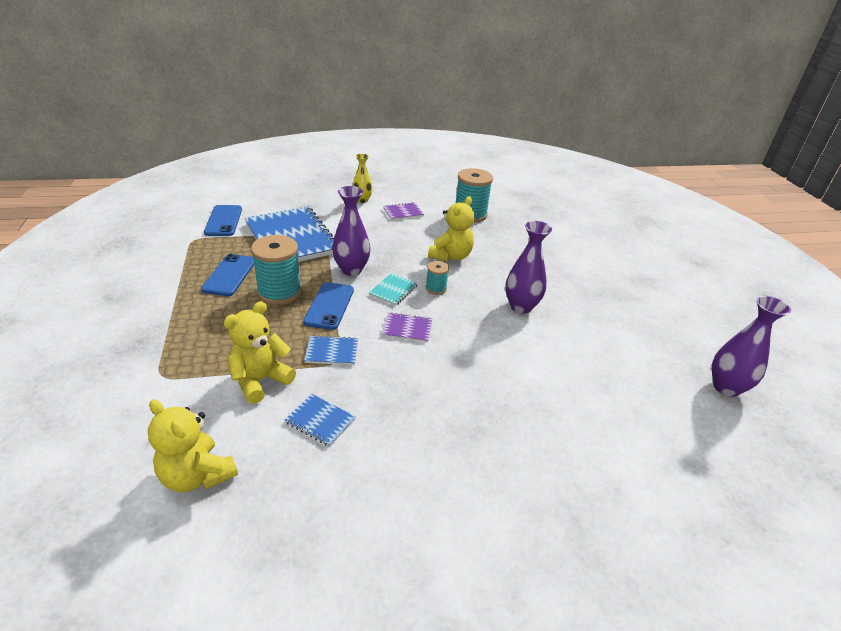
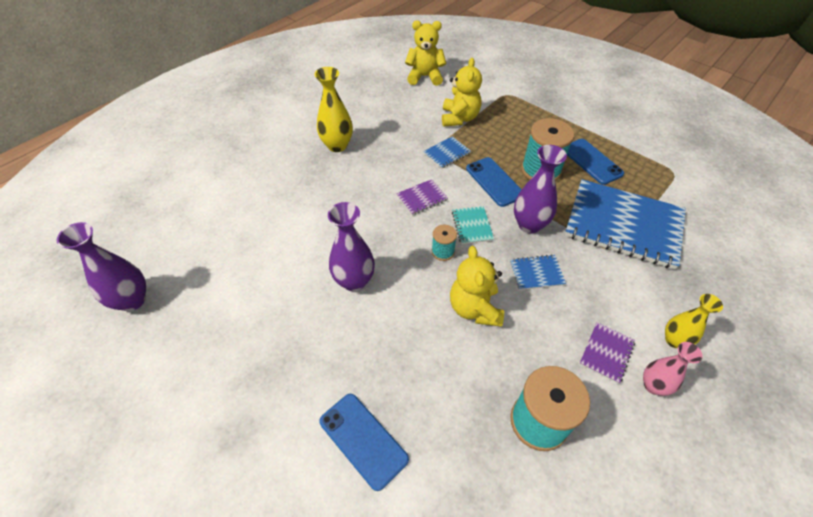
camera: 145 degrees right, 15 degrees up
blue phone [204,205,242,236] -> blue phone moved to [319,394,409,491]
blue notebook [284,394,356,447] -> blue notebook moved to [510,255,566,290]
none -> yellow vase [314,67,353,152]
none -> pink vase [643,342,703,396]

